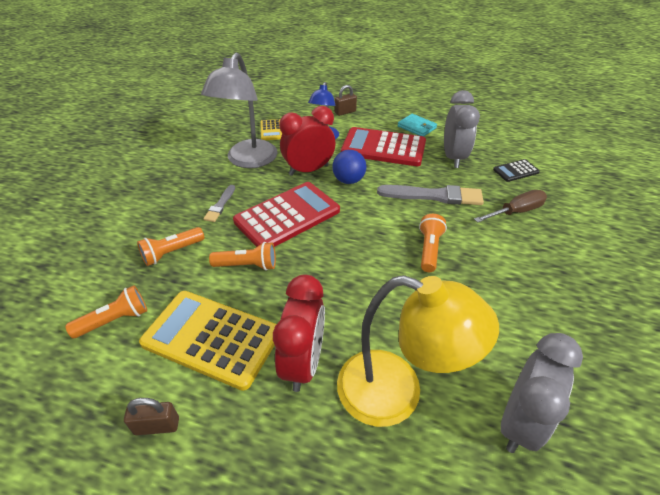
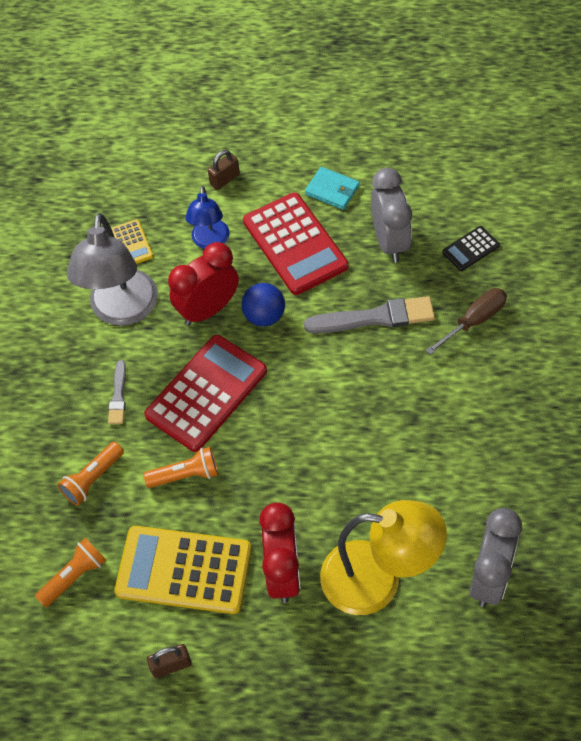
camera: 10 degrees left, 15 degrees up
red calculator [341,127,426,166] -> red calculator turned 120 degrees counterclockwise [243,192,349,295]
orange flashlight [419,214,447,272] -> none

